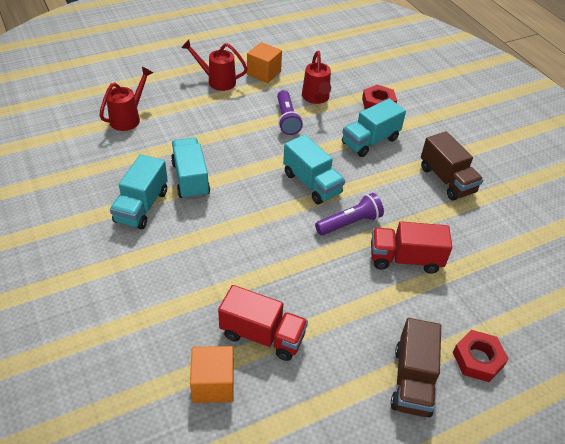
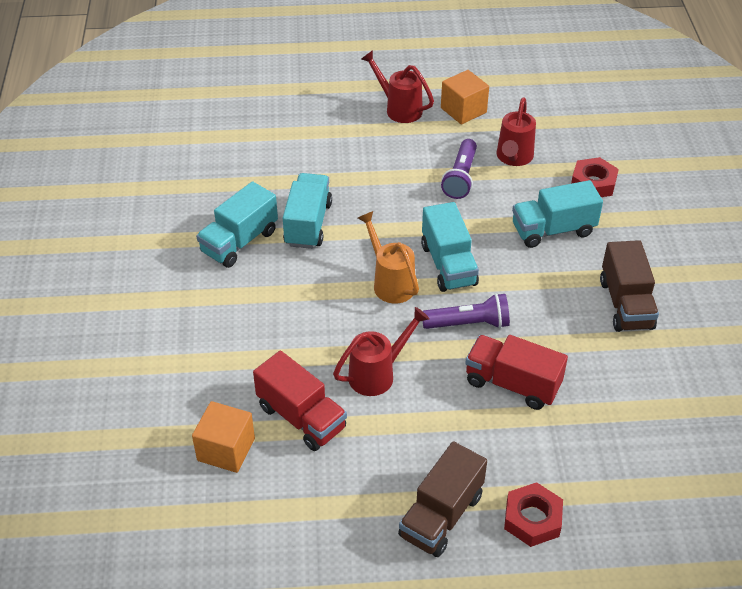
camera: 25 degrees right, 0 degrees up
red watering can [99,67,153,131] -> red watering can moved to [333,307,429,396]
none -> orange watering can [358,211,419,304]

